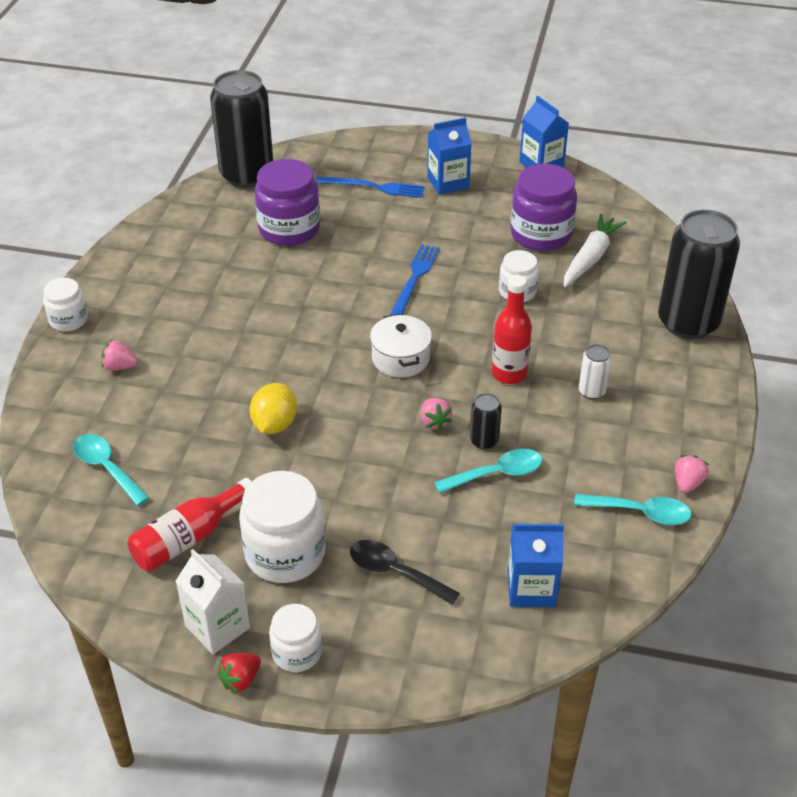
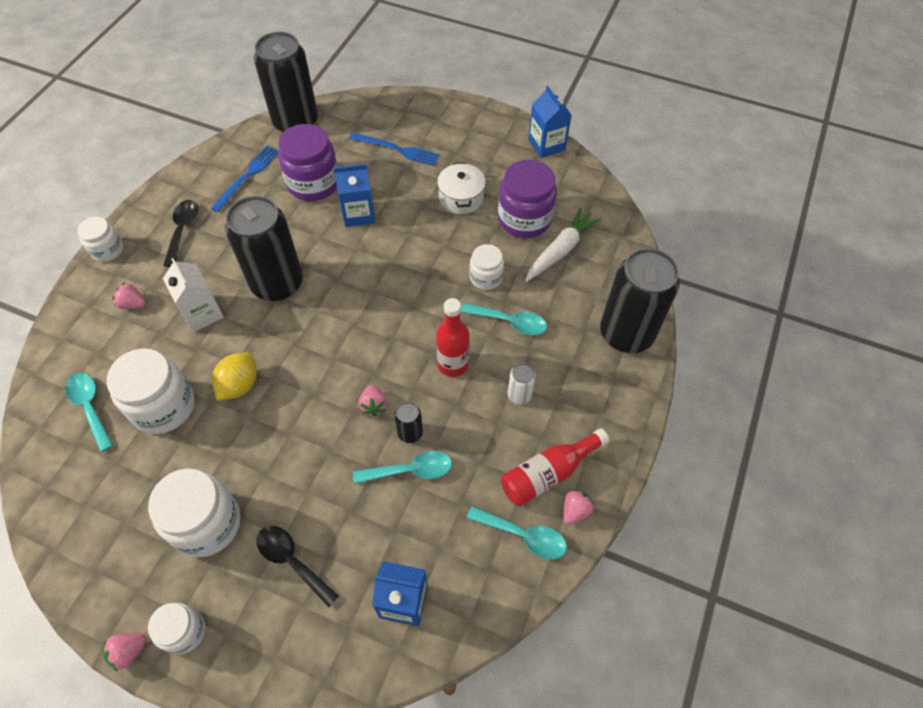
camera: 10 degrees right, 15 degrees up
red bottle [127,478,252,572] -> red bottle moved to [501,428,609,506]
white carton [176,549,250,654] -> white carton moved to [163,258,224,332]
red strawberry [217,653,261,693] -> pink strawberry [103,633,147,671]
white pot [370,314,432,377] -> white pot moved to [437,162,486,214]
blue fork [390,244,440,315] -> blue fork moved to [211,145,279,212]
blue carton [427,117,472,195] -> blue carton moved to [334,164,375,227]
none -> white jar [107,348,195,434]
none -> black spoon [163,200,198,267]
none -> black can [225,196,303,301]
none -> turquoise spoon [461,303,547,335]

